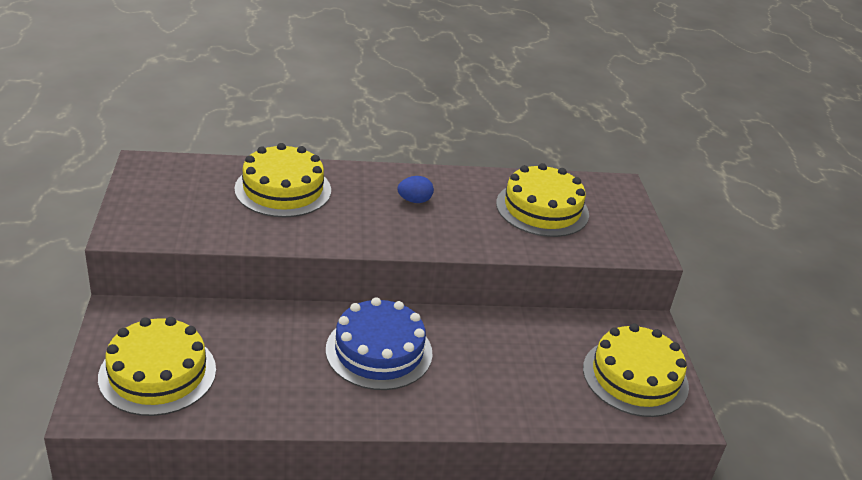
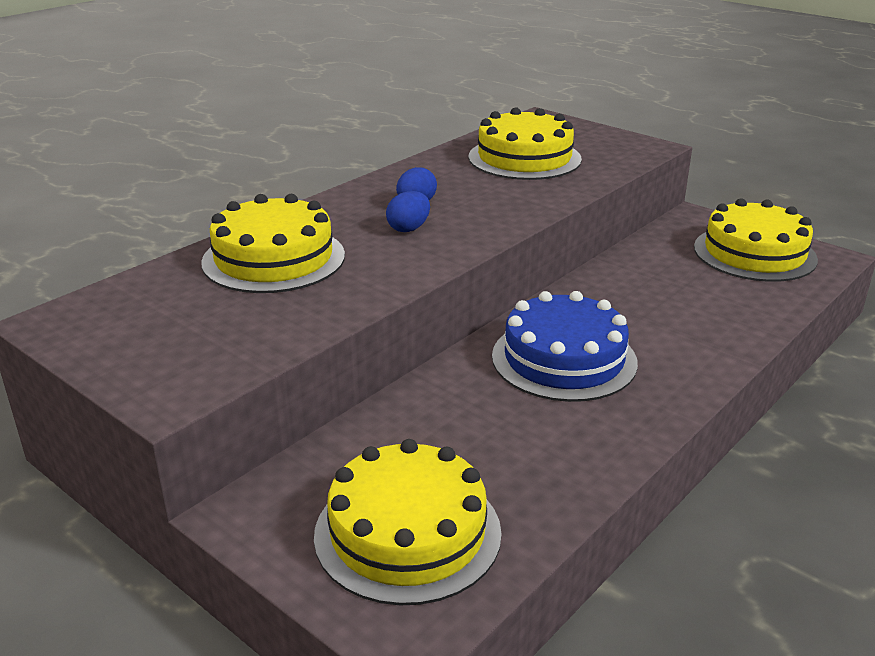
camera: 40 degrees left, 5 degrees down
none -> blue egg [386,191,430,232]

